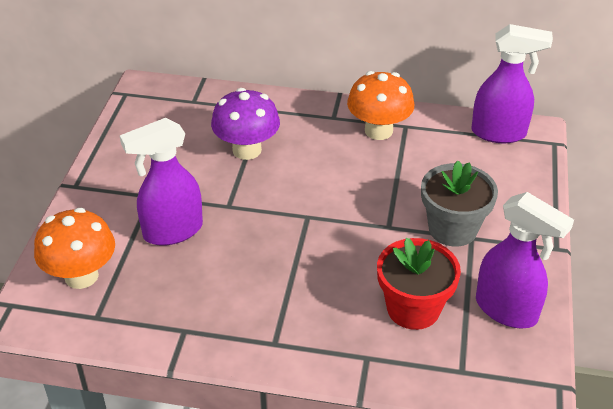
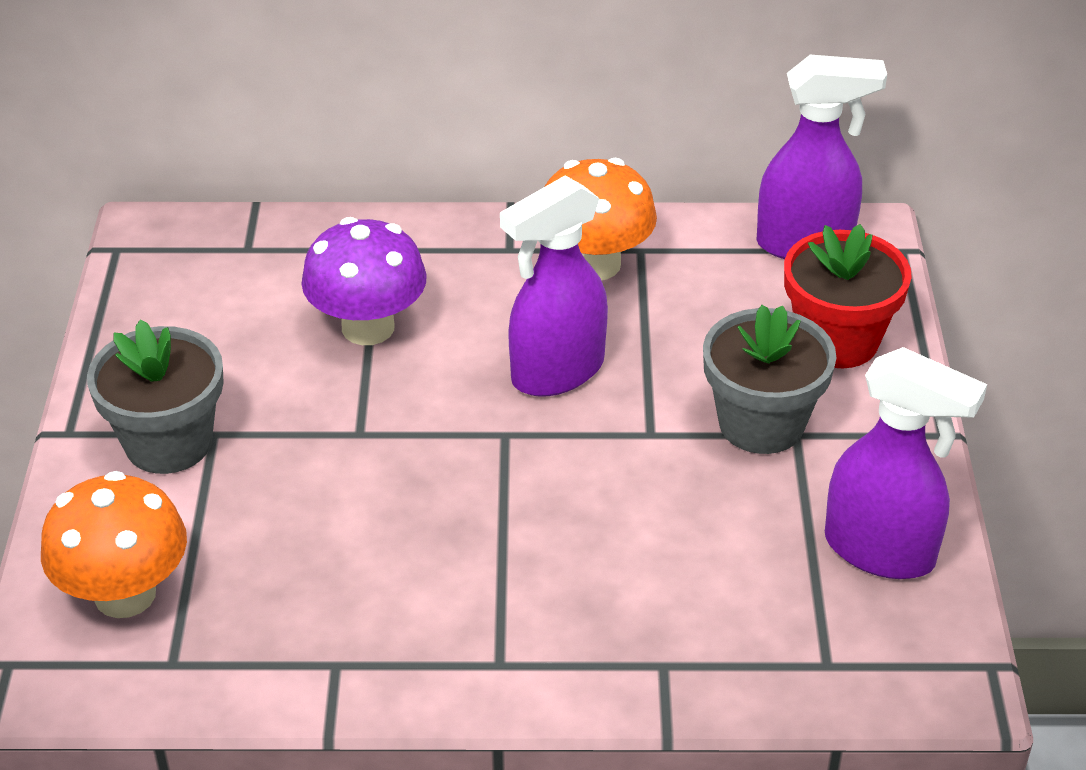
camera: 10 degrees left, 0 degrees up
purple spray bottle [120,118,203,246] -> purple spray bottle moved to [500,175,608,397]
red flower pot [377,238,461,330] -> red flower pot moved to [784,224,912,368]
none -> grey flower pot [87,320,224,474]

